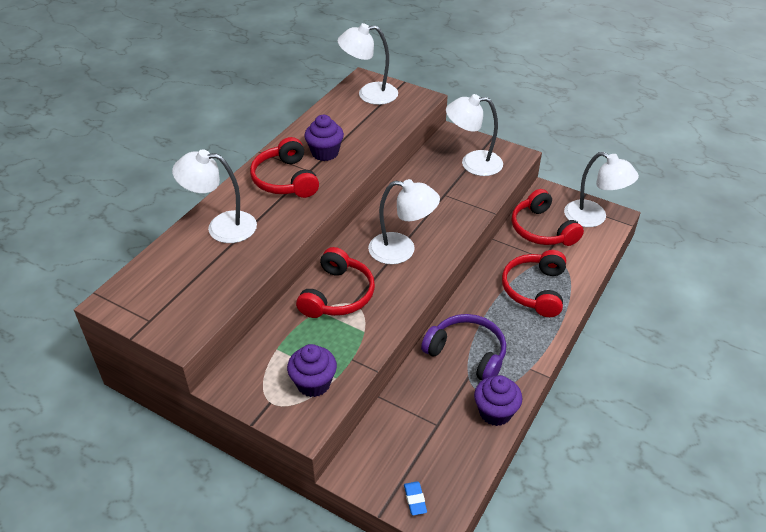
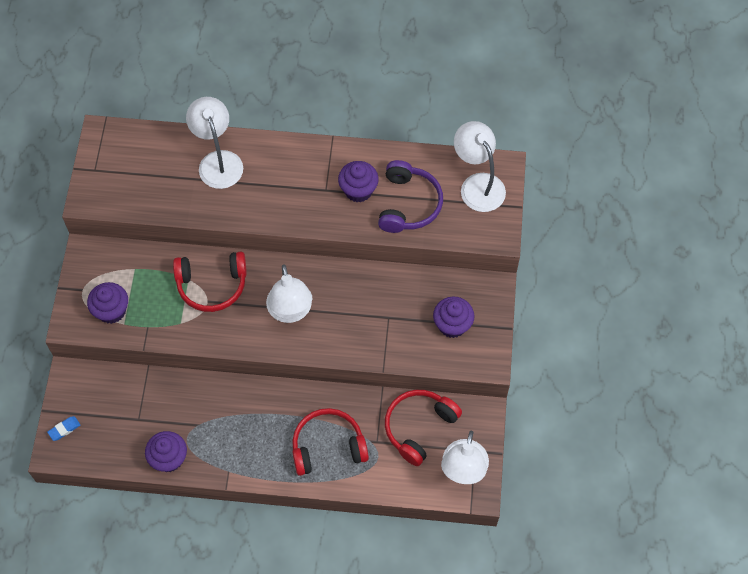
camera: 65 degrees right, 20 degrees up
red headphones [250,137,319,198] -> none
purple headphones [421,314,506,380] -> purple headphones moved to [378,160,443,233]
white lamp [446,94,503,176] -> purple cupcake [433,297,474,338]

